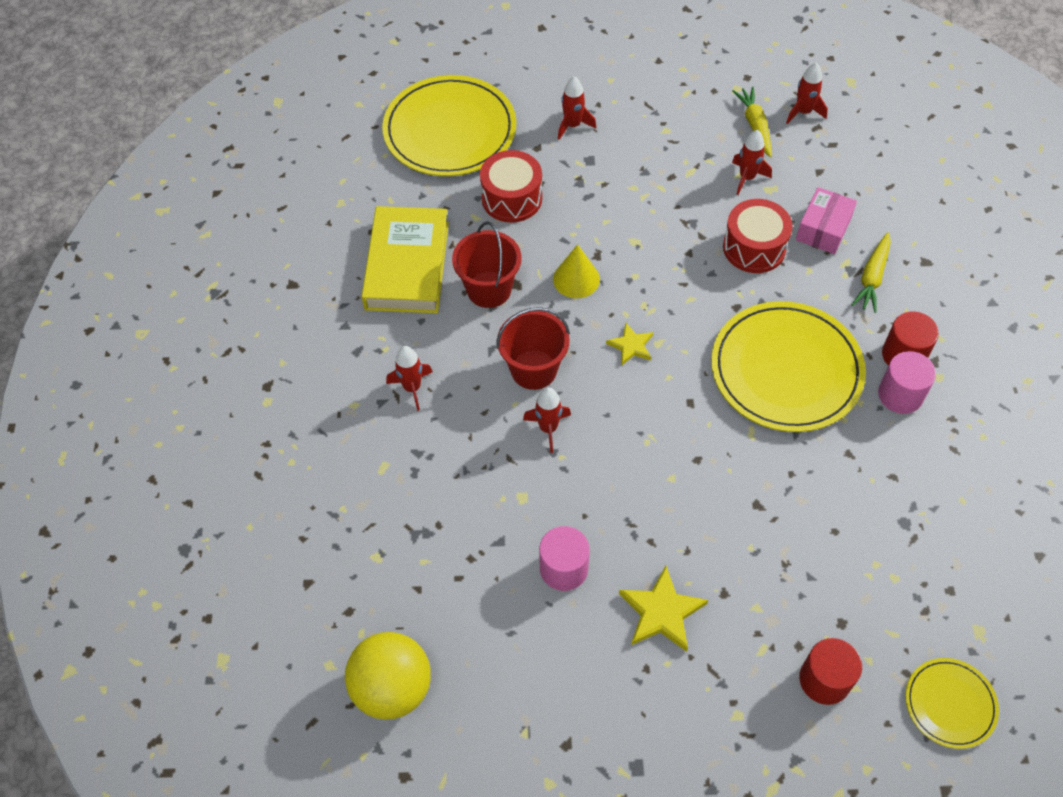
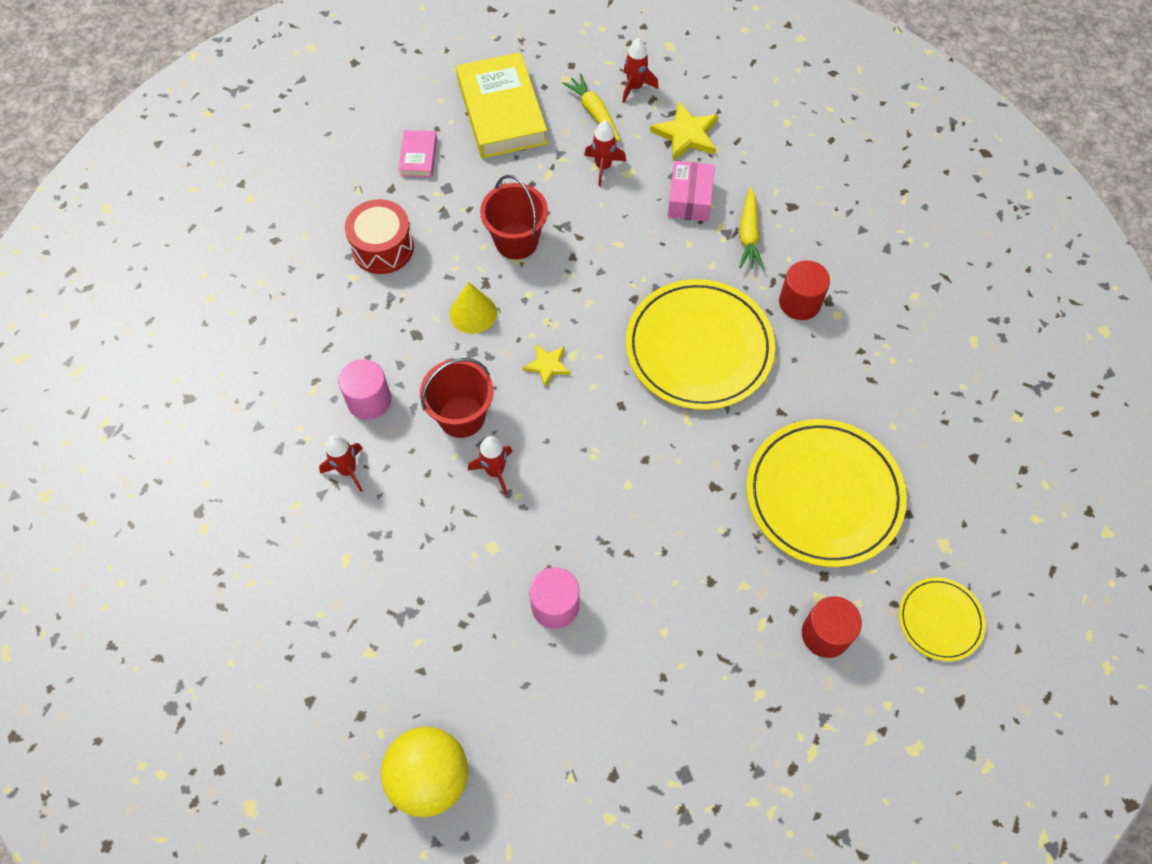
camera: 20 degrees left, 5 degrees up
yellow book [361,206,449,313] -> yellow book moved to [456,52,548,159]
yellow plate [382,75,516,176] -> yellow plate moved to [746,419,907,567]
red bucket [452,221,521,308] -> red bucket moved to [480,175,548,259]
red rocket [558,76,596,140] -> pink book [399,130,437,177]
yellow star [619,566,708,652] -> yellow star moved to [650,101,719,161]
red drum [723,199,793,273] -> none
pink cylinder [878,351,936,414] -> pink cylinder moved to [339,359,391,420]

